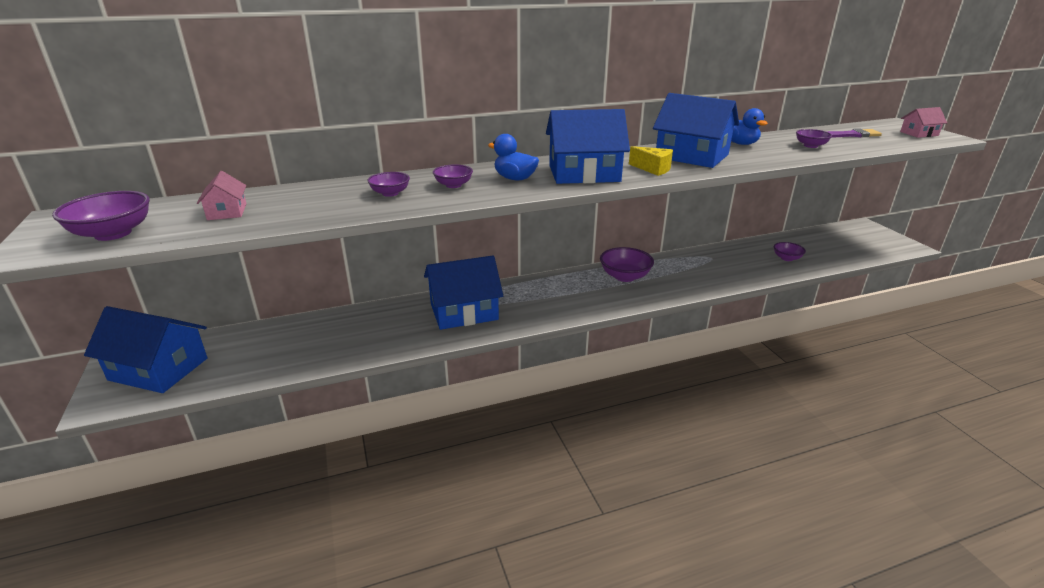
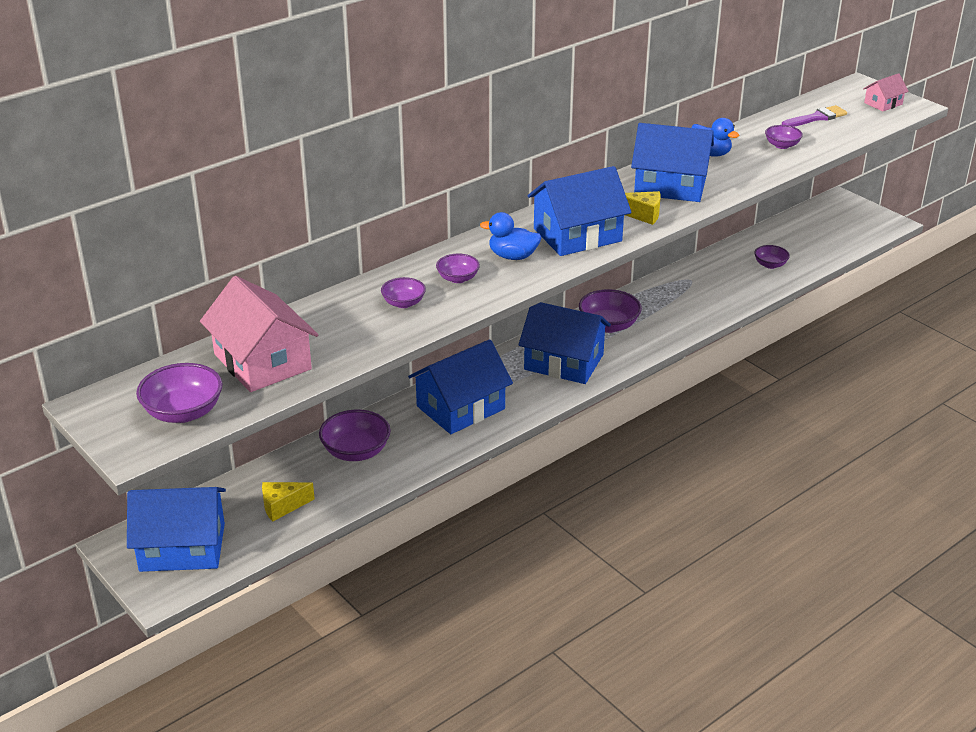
camera: 20 degrees left, 5 degrees up
pink house [197,171,247,220] -> pink house [200,276,318,392], size x2.03
none -> yellow cheese [262,482,315,521]
none -> purple bowl [319,409,390,461]
none -> blue house [518,302,611,384]

